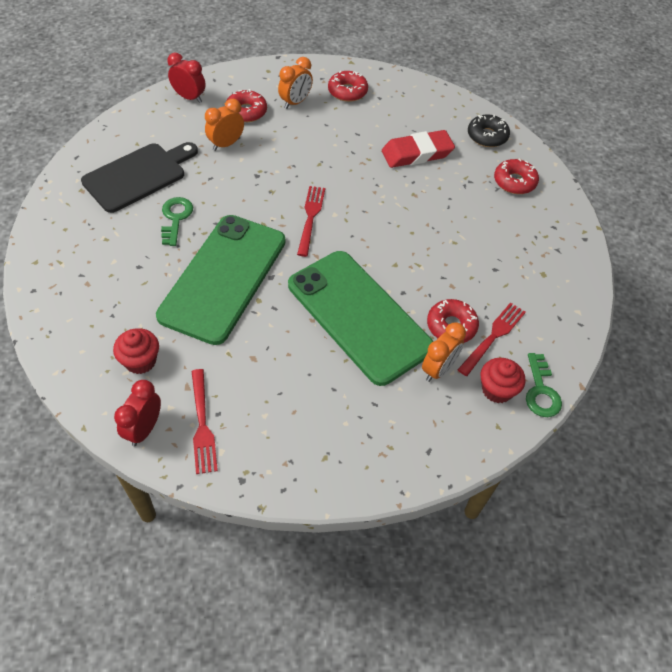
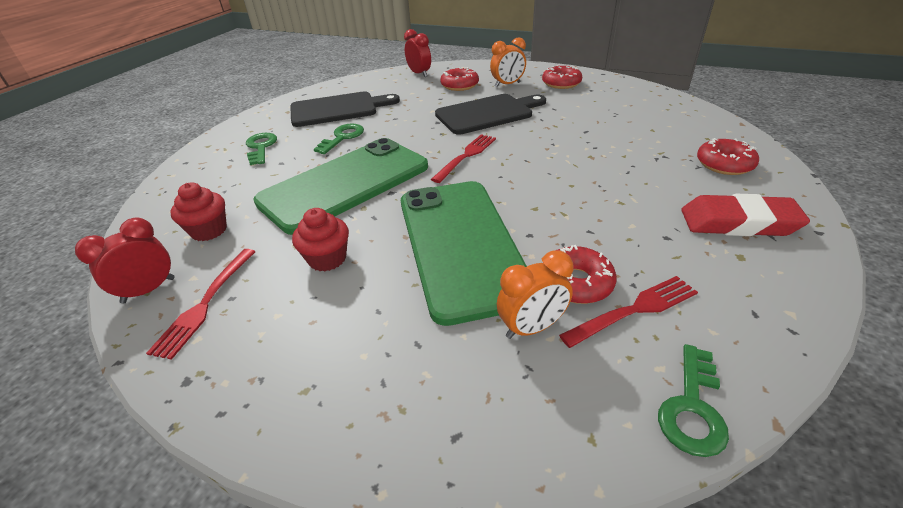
camera: 30 degrees right, 15 degrees down
orange clock [205,99,244,151] -> none
red eraser [382,130,455,168] -> red eraser moved to [681,194,810,236]
black donut [468,114,510,147] -> none
red cupcake [480,358,525,403] -> red cupcake moved to [292,208,349,272]
none -> green key [246,133,277,165]
none -> black cutting board [435,94,546,134]

